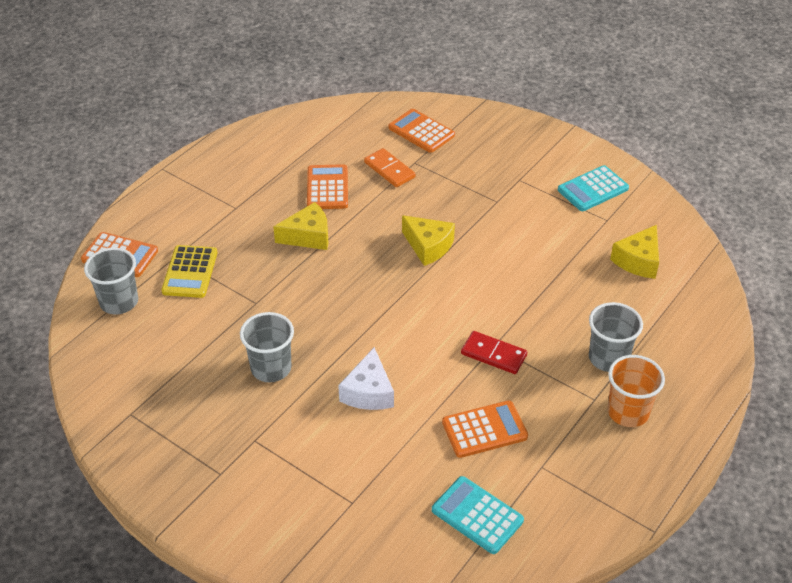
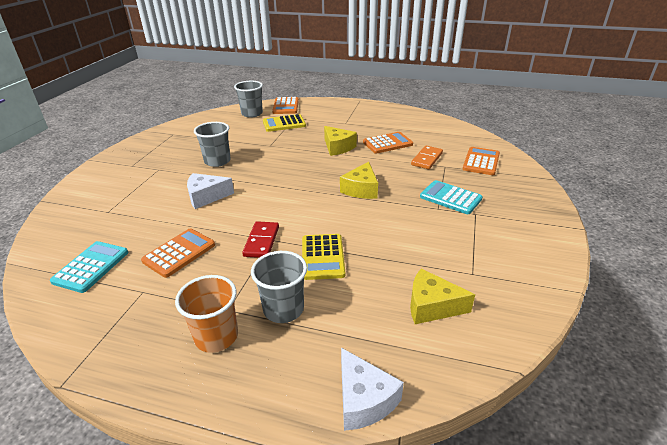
camera: 70 degrees right, 10 degrees down
orange calculator [442,400,528,458] -> orange calculator turned 105 degrees counterclockwise [141,228,215,278]
turquoise calculator [558,165,629,211] -> turquoise calculator moved to [420,180,483,214]
none -> yellow calculator [302,234,345,280]
none -> white cheese [341,348,404,431]

